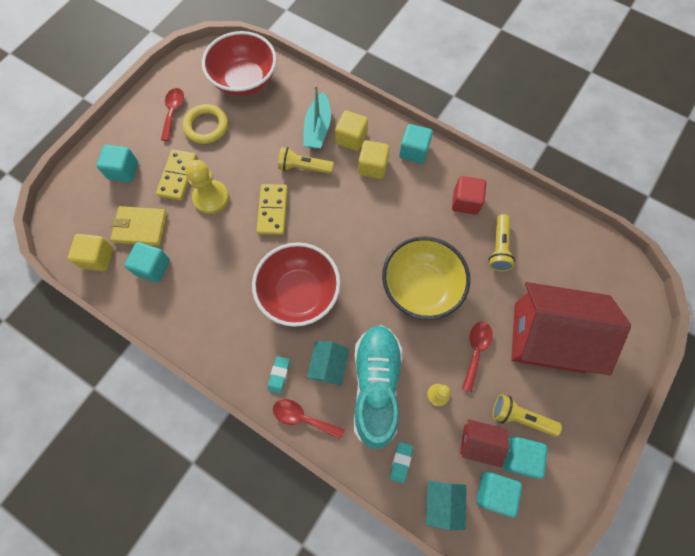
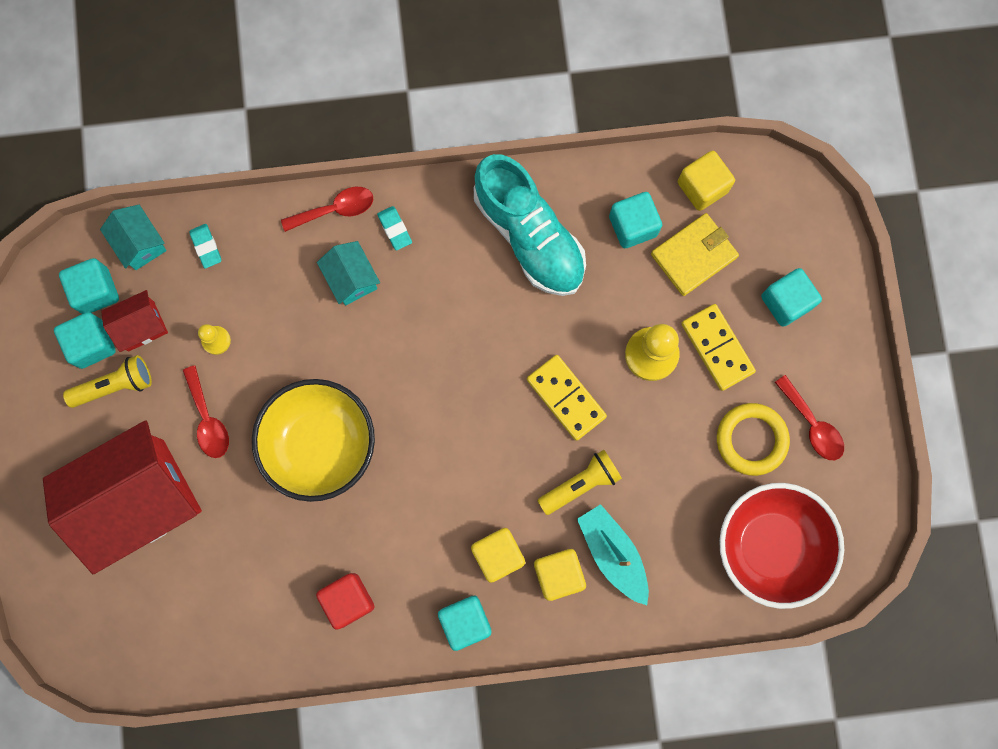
camera: 140 degrees right, 10 degrees up
red bowl [252,242,341,327] -> none
turquoise shoe [354,325,403,449] -> turquoise shoe moved to [474,154,586,296]
yellow flashlight [489,214,515,272] -> none

